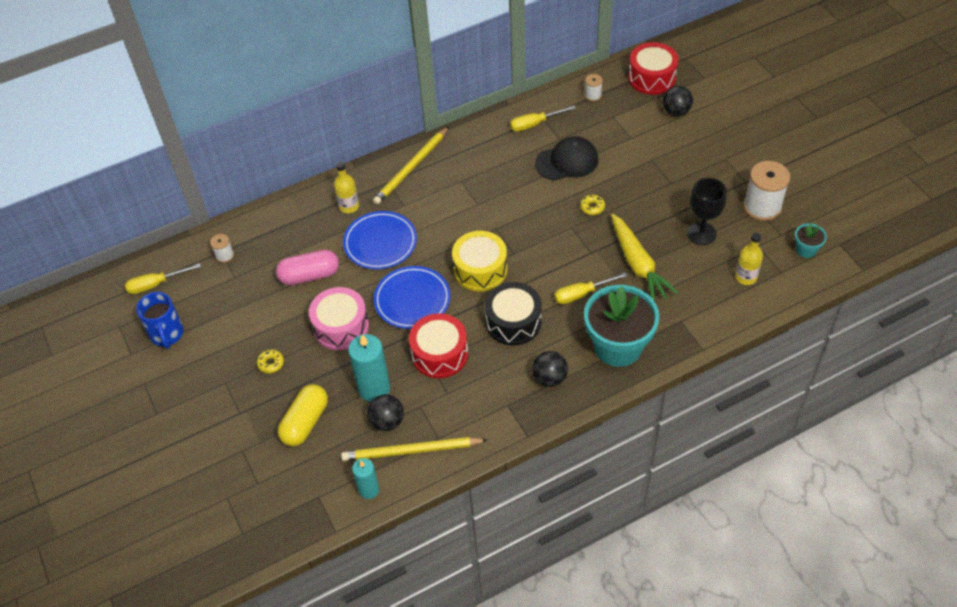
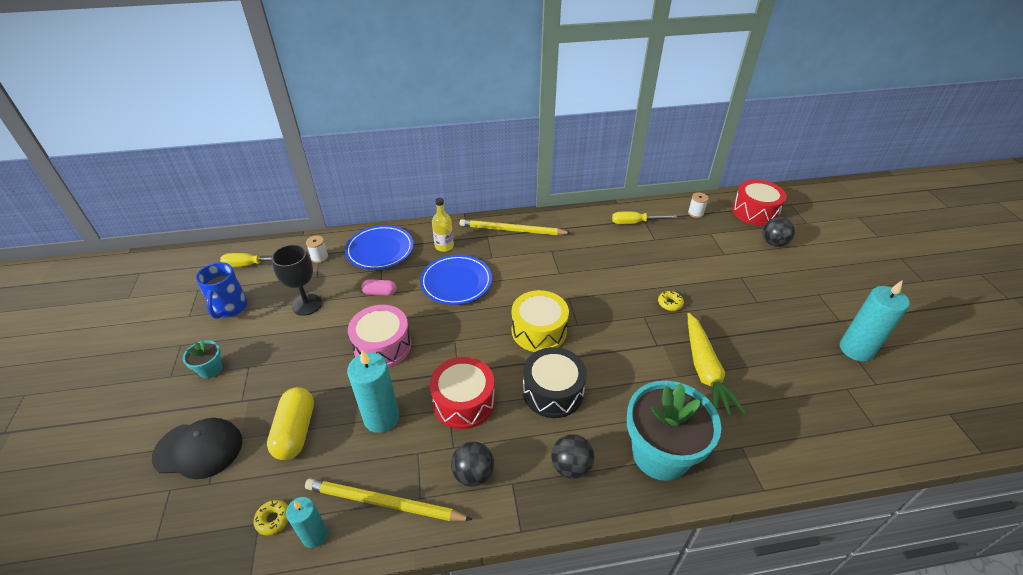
camera: 15 degrees right, 10 degrees down
yellow donut [257,349,284,373] -> yellow donut moved to [254,500,289,535]
pink capsule [276,250,339,285] -> pink capsule [361,279,396,296], size x0.57
yellow capsule [278,384,328,446] -> yellow capsule turned 45 degrees counterclockwise [267,387,314,460]
black ball [367,394,404,431] -> black ball moved to [451,441,494,487]
yellow pencil [373,126,449,205] -> yellow pencil turned 45 degrees clockwise [460,219,570,235]
blue plate [374,266,451,329] -> blue plate moved to [345,225,414,270]
black cap [535,136,598,181] -> black cap moved to [152,418,242,479]
yellow screwdriver [554,272,628,304] -> none
black goblet [687,178,727,245] -> black goblet moved to [272,244,322,316]
yellow bottle [735,233,763,285] -> none
white spool [743,161,790,221] -> turquoise candle [840,280,910,362]
turquoise flower pot [795,223,827,258] -> turquoise flower pot moved to [183,340,222,378]

